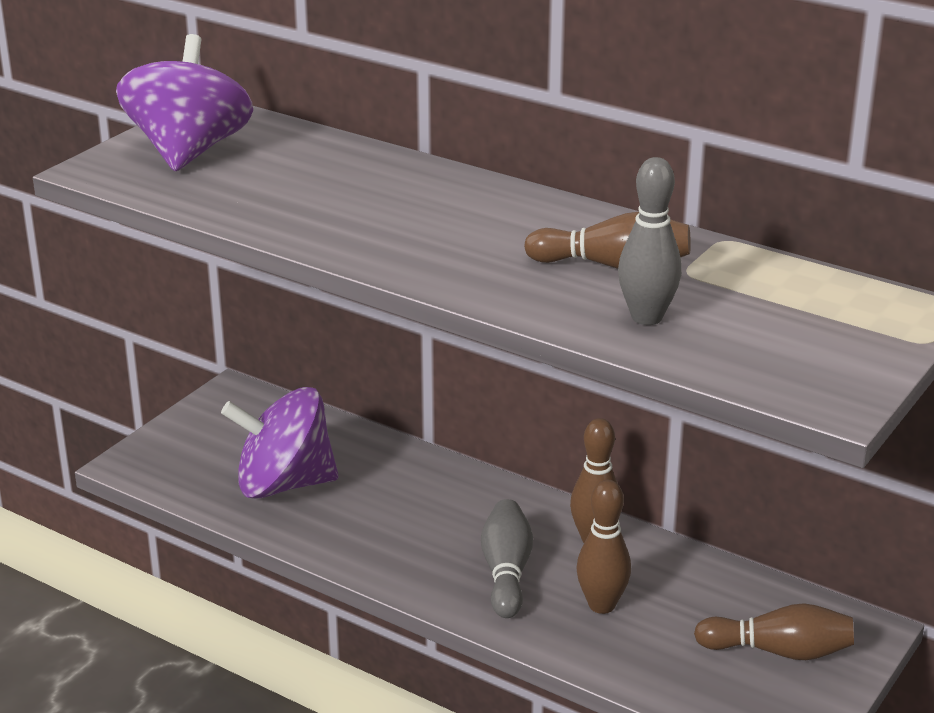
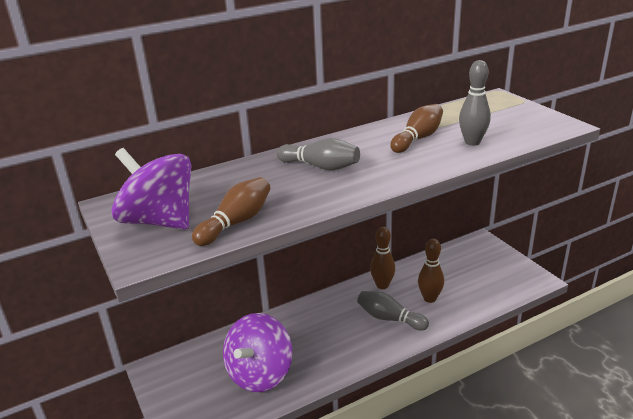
camera: 60 degrees left, 0 degrees up
brown bowling pin [694,603,854,660] -> brown bowling pin moved to [192,177,270,246]
none -> grey bowling pin [276,138,360,170]

